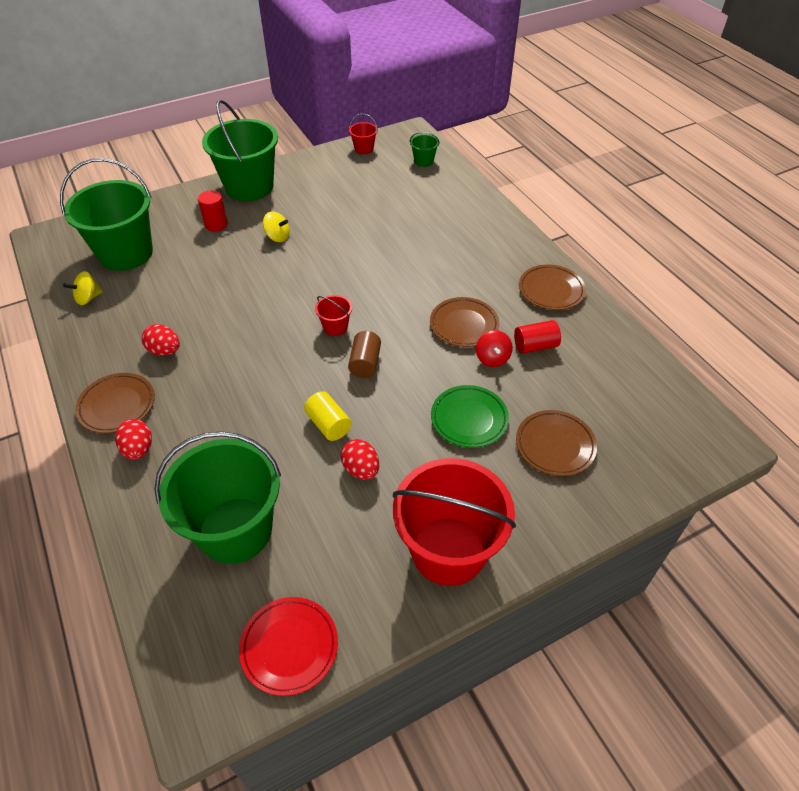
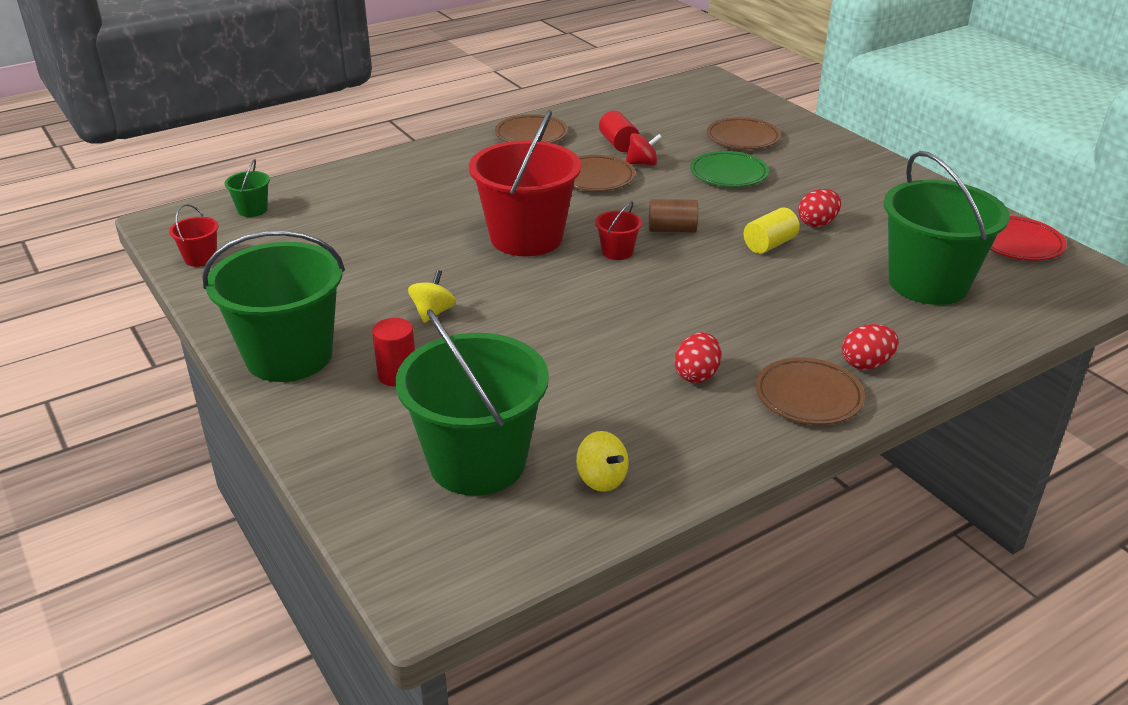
camera: 95 degrees left, 15 degrees down
red bucket [393,458,516,586] -> red bucket moved to [469,110,581,256]

